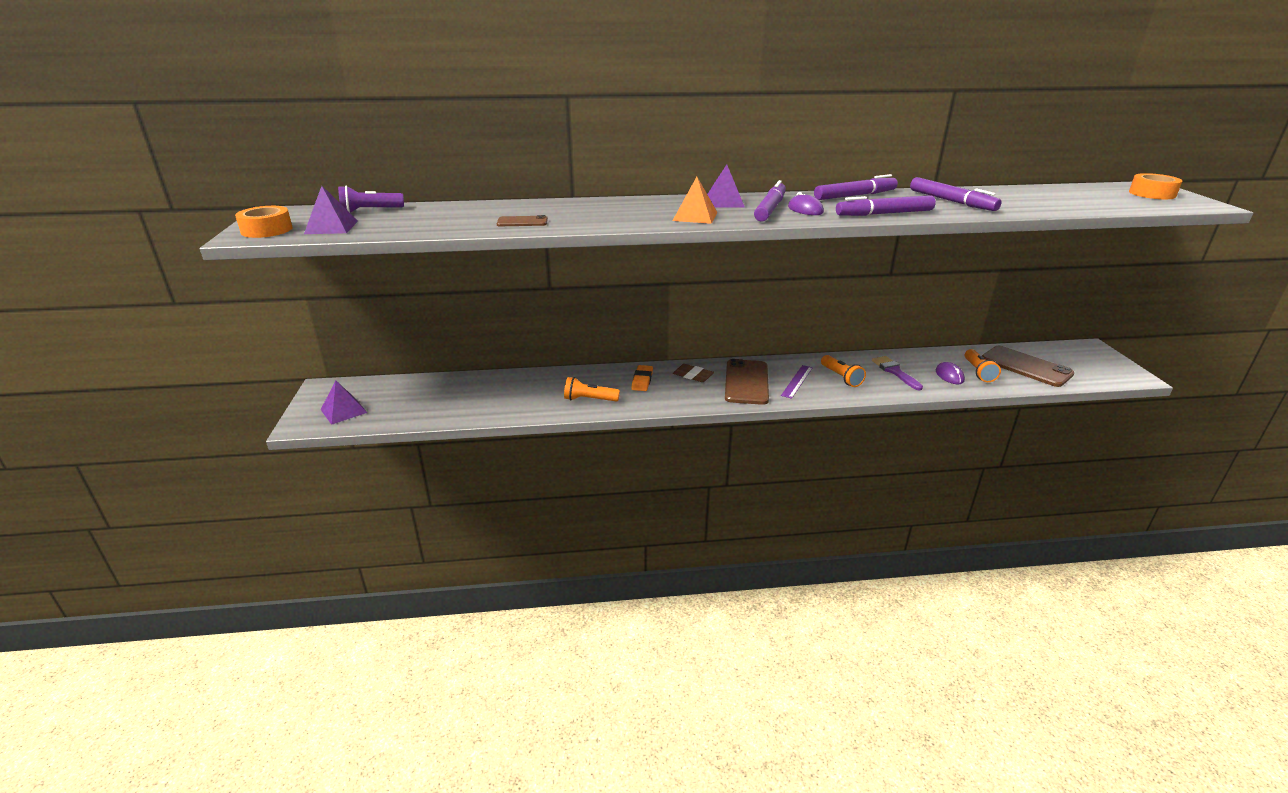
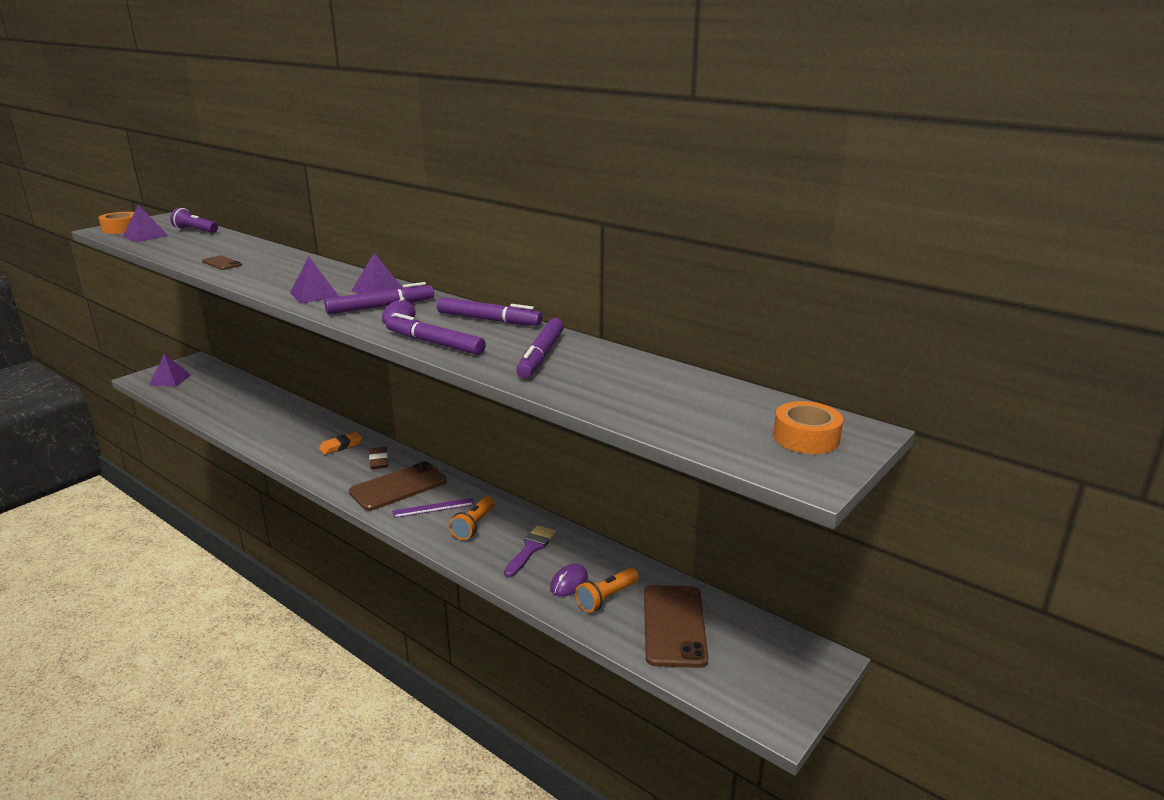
camera: 45 degrees right, 5 degrees down
orange flashlight [564,377,620,402] -> none
orange pyramid [673,177,718,224] -> purple pyramid [290,257,339,304]

